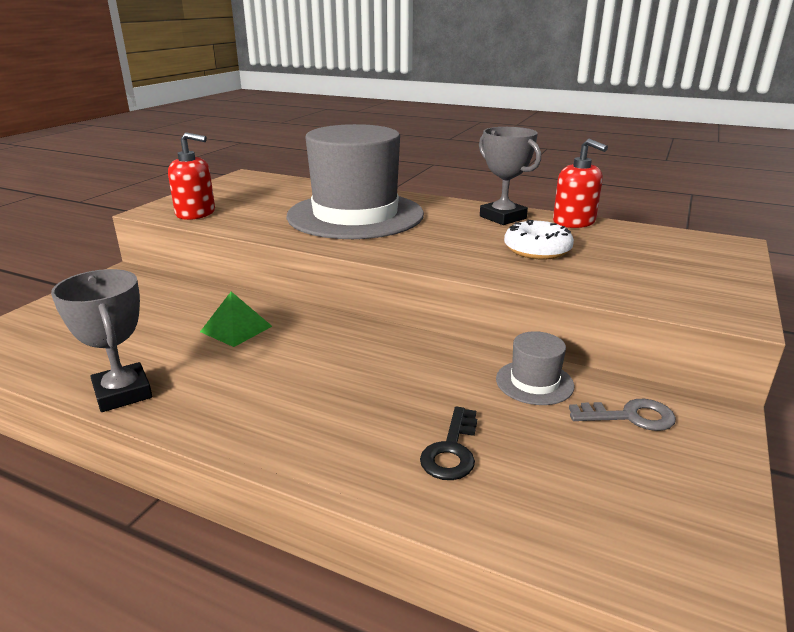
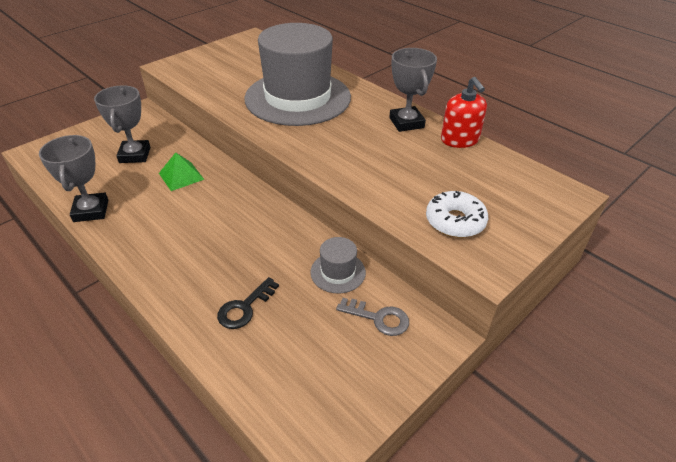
camera: 20 degrees right, 15 degrees up
red soap dispenser [168,132,215,220] -> none
white donut [504,220,574,260] -> white donut moved to [426,191,488,238]
none -> grey trophy [94,85,151,163]

